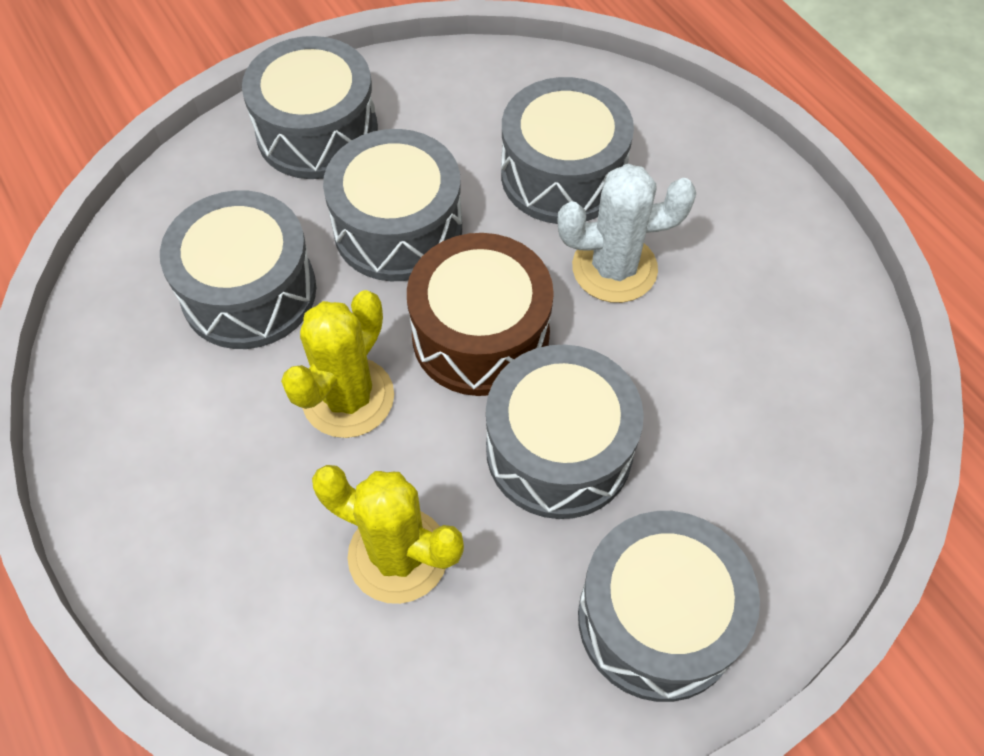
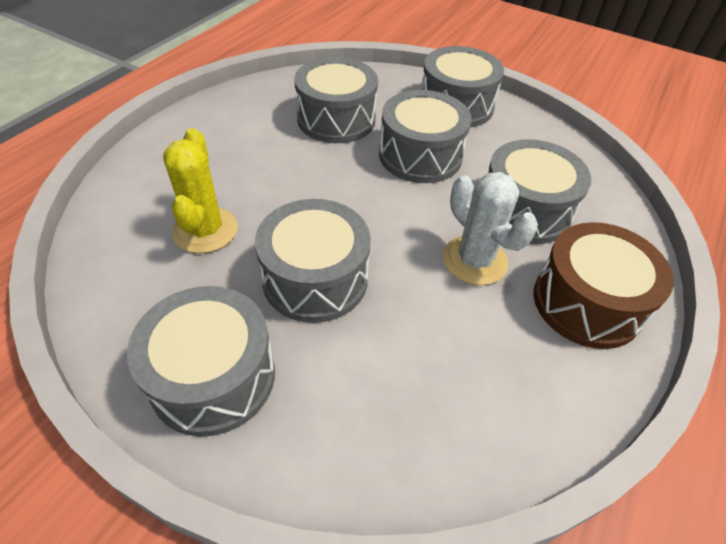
camera: 60 degrees right, 10 degrees down
yellow cactus [281,290,394,438] -> none
brown drum [407,233,554,396] -> brown drum moved to [533,222,674,349]

